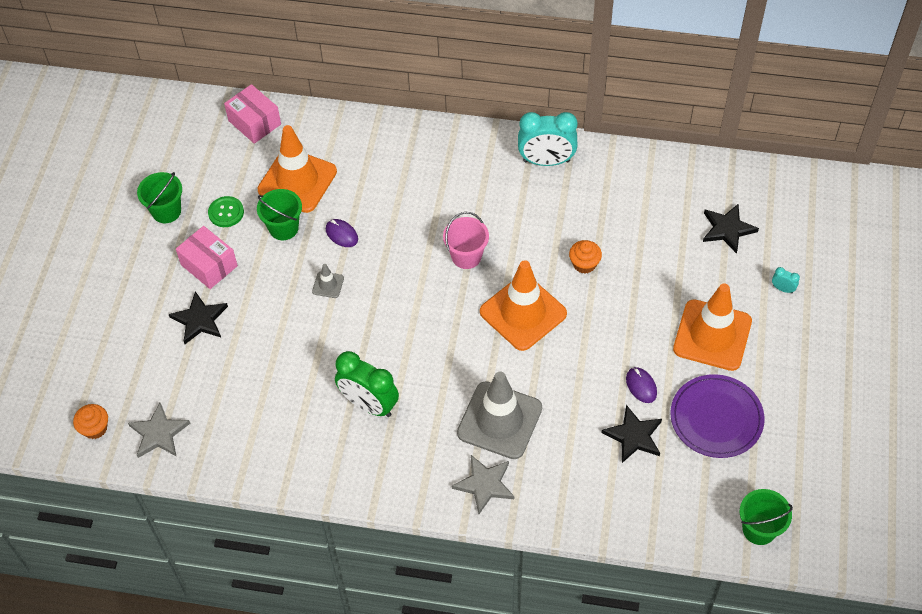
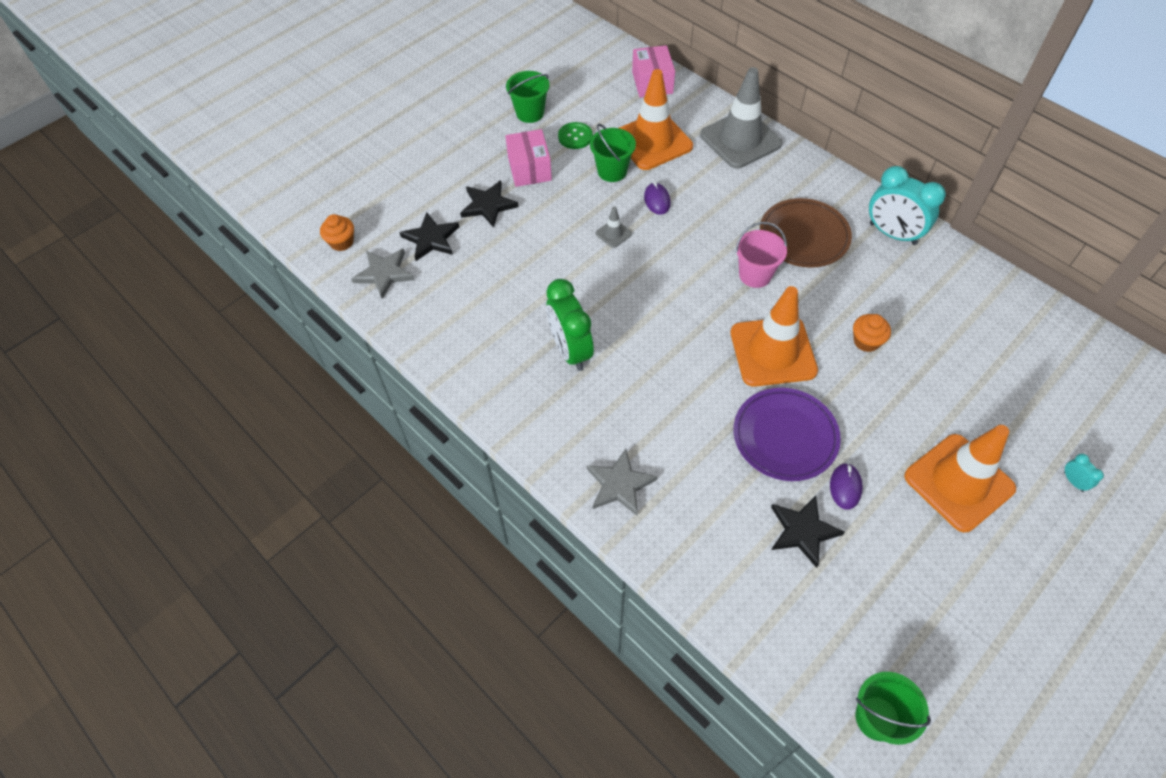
camera: 35 degrees right, 0 degrees up
grey traffic cone [457,371,542,459] -> grey traffic cone moved to [700,67,782,169]
purple plate [670,374,765,458] -> purple plate moved to [733,388,841,481]
black star [703,204,759,254] -> black star moved to [399,212,459,261]
none -> brown plate [760,198,852,268]

